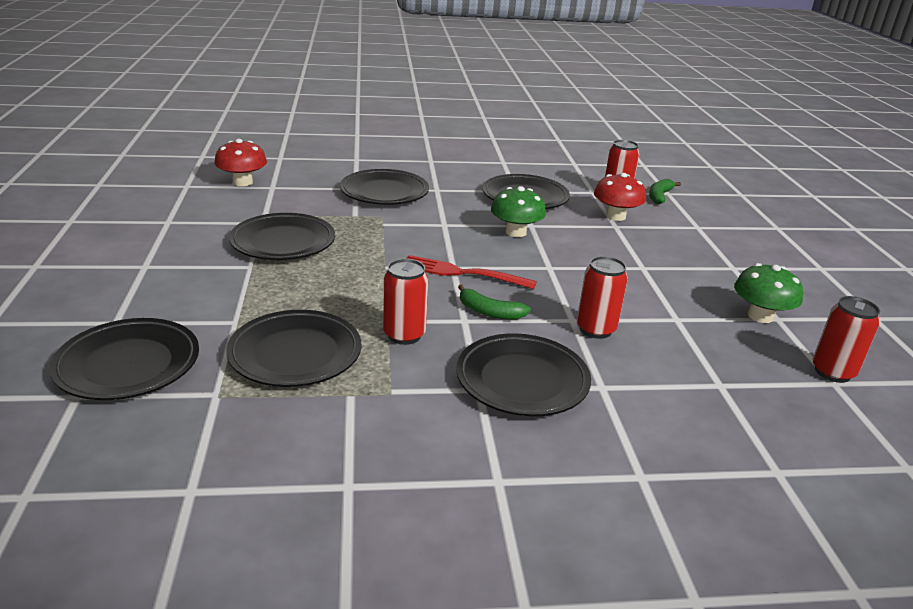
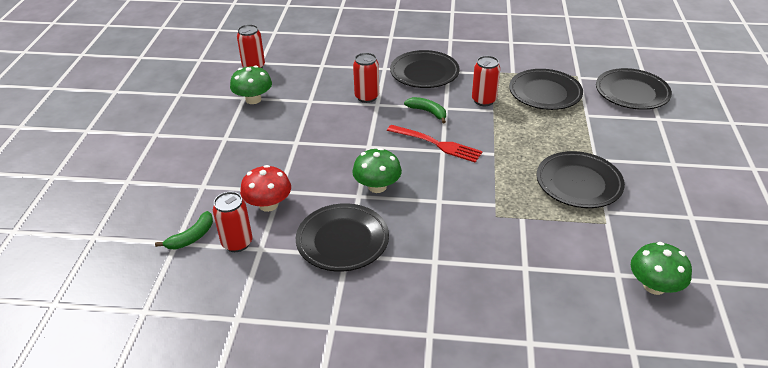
camera: 165 degrees left, 10 degrees up
red mushroom [214,139,267,186] -> green mushroom [631,242,692,295]
black plate [340,169,429,205] -> none

